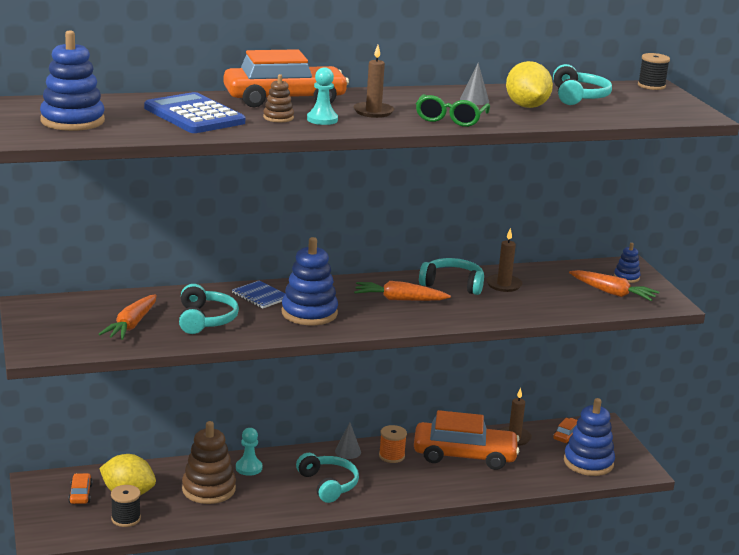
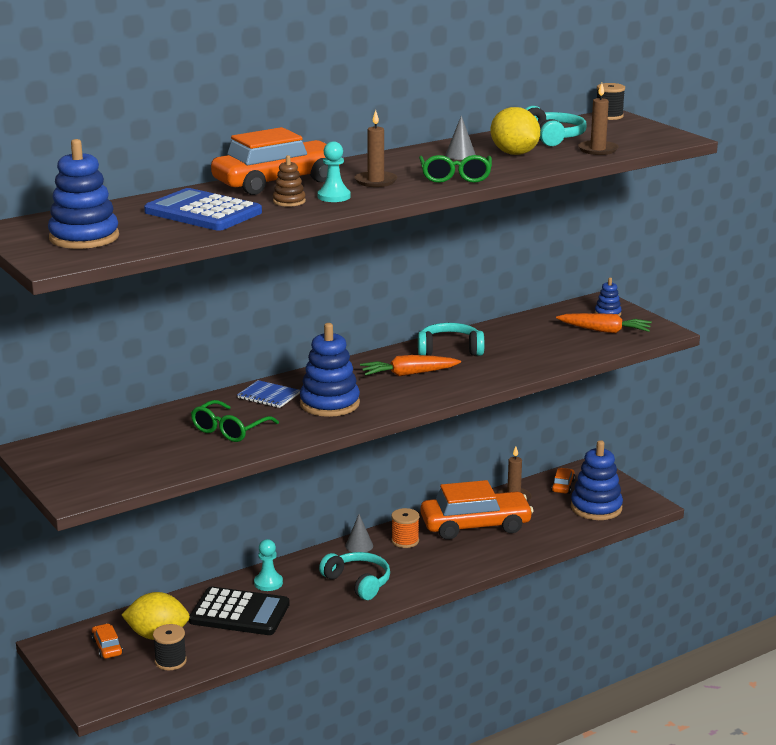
camera: 15 degrees left, 0 degrees up
orange carrot [99,294,157,340] -> none
turquoise headphones [179,284,239,334] -> green glasses [191,400,279,442]
brown stacking toy [182,421,236,504] -> black calculator [189,587,290,635]
brown candle [486,228,523,292] -> brown candle moved to [578,83,619,155]

